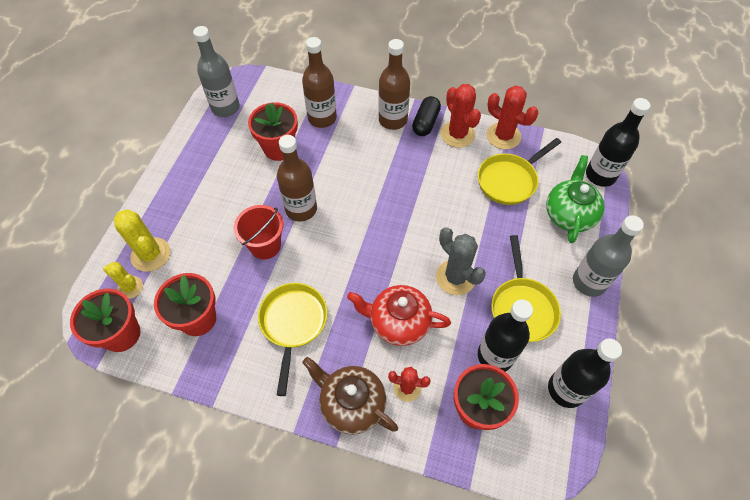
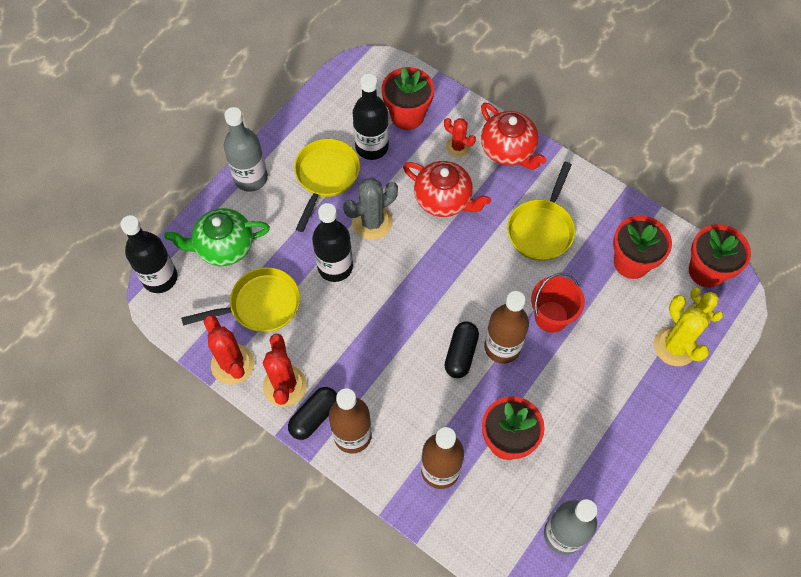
camera: 160 degrees left, 5 degrees up
brown teapot [302,357,398,434] -> red teapot [481,103,546,170]
grey cactus [436,227,486,295] -> grey cactus turned 75 degrees clockwise [343,178,398,240]
green teapot [546,155,605,243] -> green teapot turned 45 degrees clockwise [164,208,270,266]
black bottle [548,339,622,408] -> black bottle moved to [312,203,353,282]
none -> black capsule [445,322,479,378]

